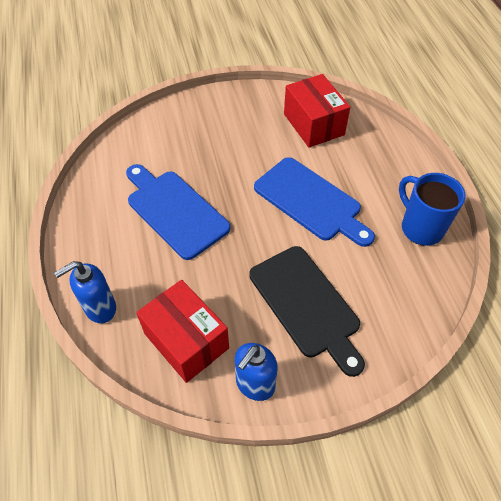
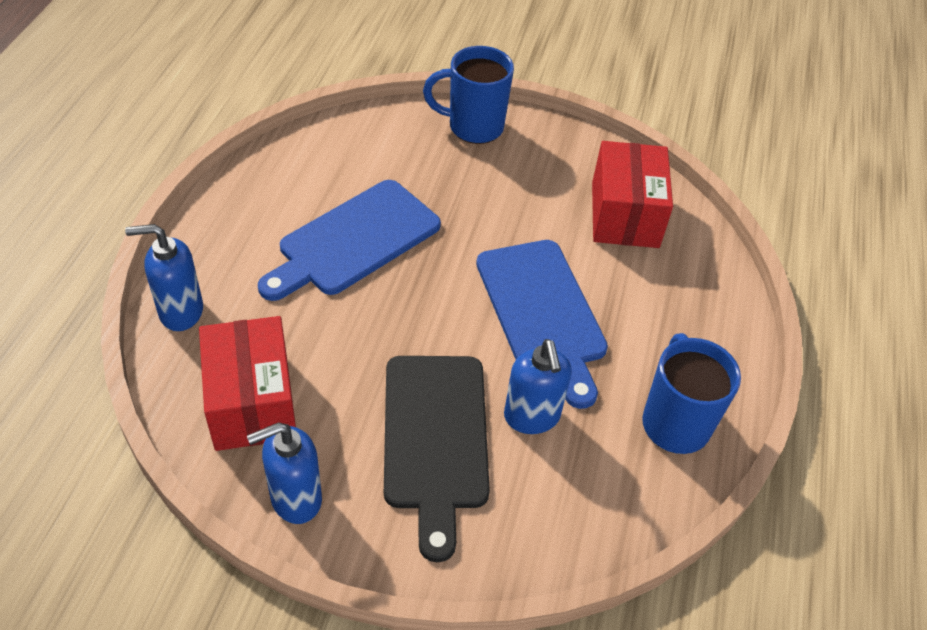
camera: 25 degrees right, 5 degrees down
blue cutting board [126,164,231,260] -> blue cutting board turned 120 degrees counterclockwise [258,180,441,301]
none -> blue mug [423,46,514,144]
none -> blue soap dispenser [504,339,572,434]

